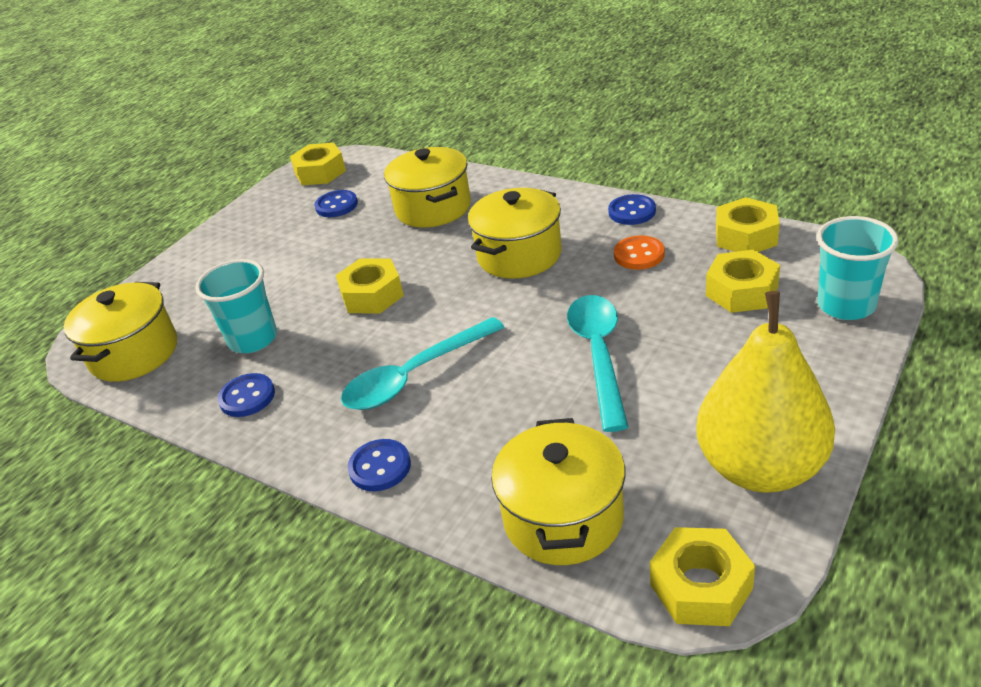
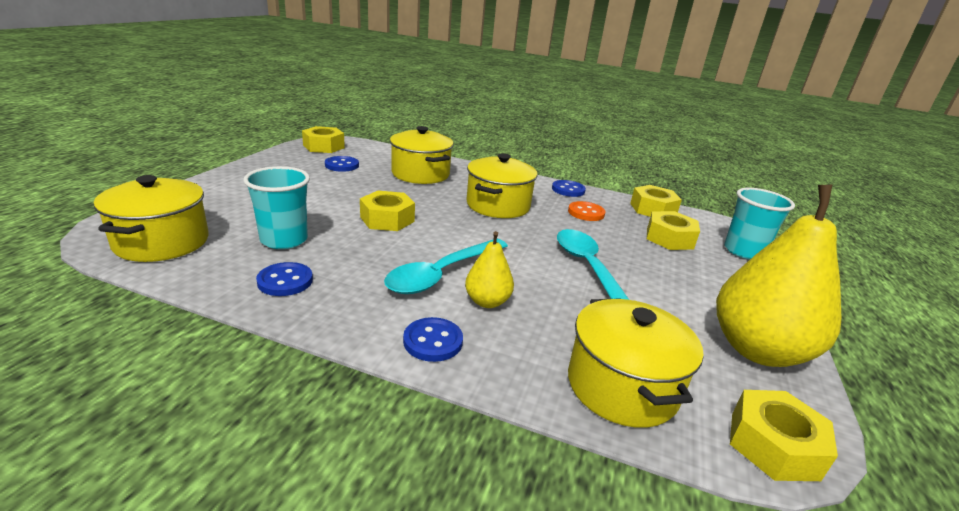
camera: 20 degrees left, 10 degrees down
none -> yellow pear [465,231,514,308]

